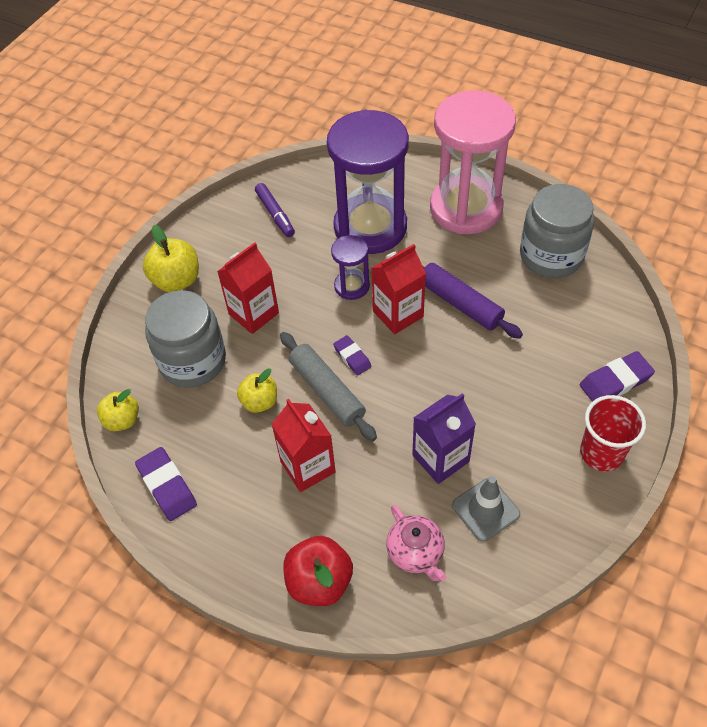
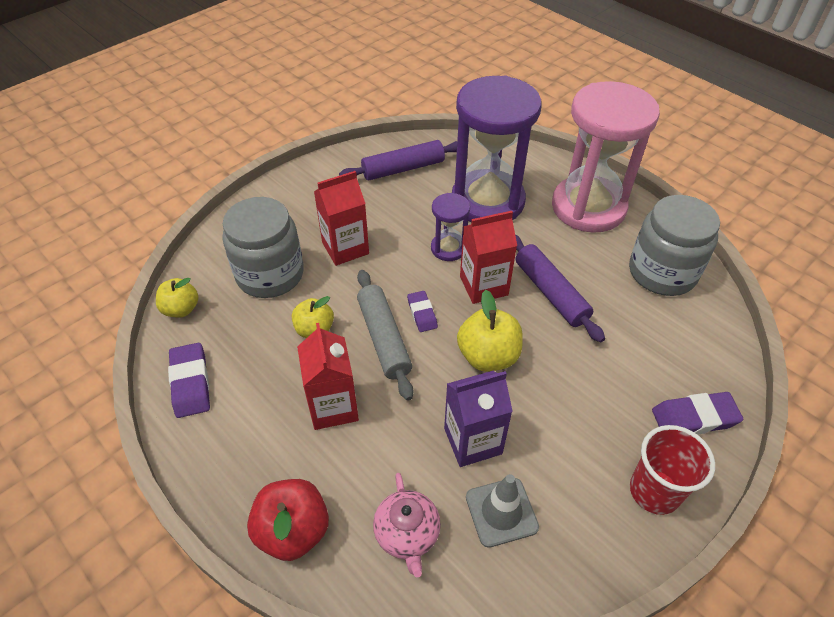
camera: 15 degrees right, 5 degrees down
yellow apple [143,225,199,292] -> yellow apple moved to [457,290,523,372]
purple marker [255,183,295,237] -> purple rolling pin [339,140,457,180]

